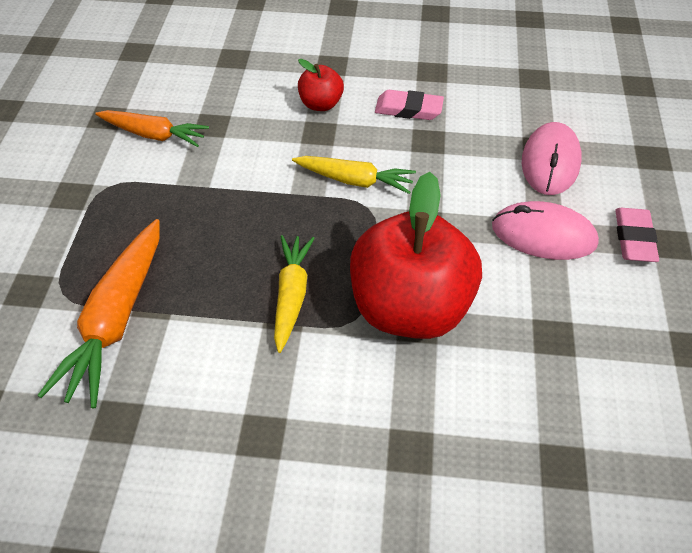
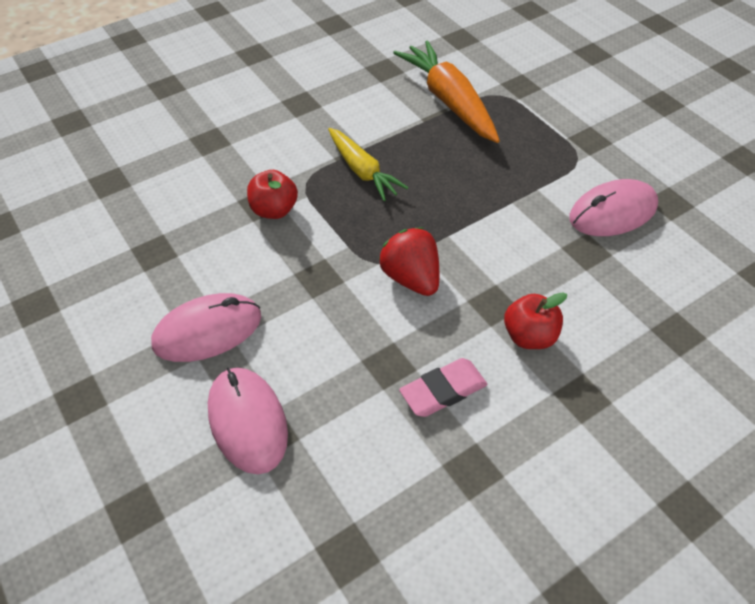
camera: 140 degrees right, 0 degrees up
orange carrot [95,110,209,147] -> pink mouse [569,179,658,236]
yellow carrot [292,156,416,194] -> red strawberry [379,228,439,296]
red apple [350,172,482,339] -> red apple [247,170,298,219], size x0.46
pink eraser [615,208,659,262] -> none

